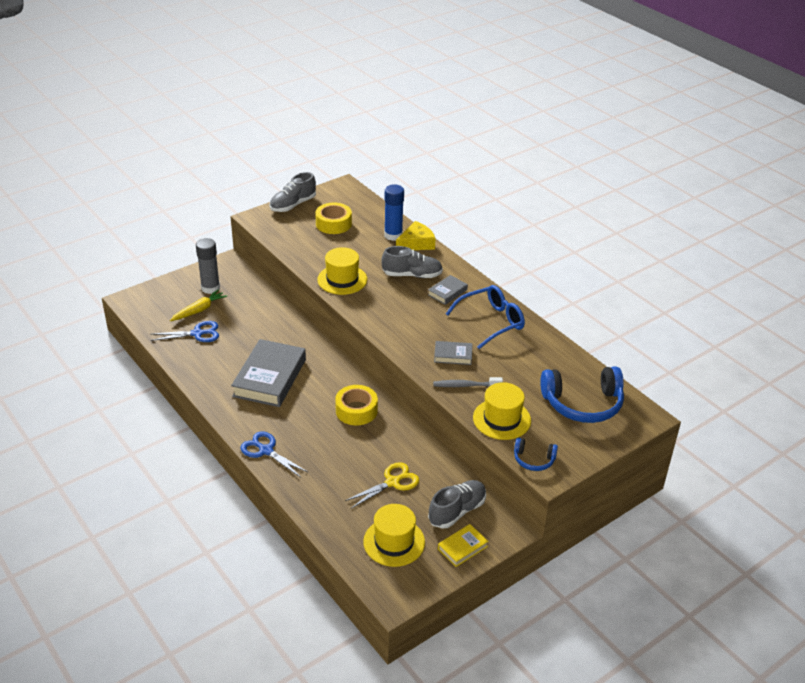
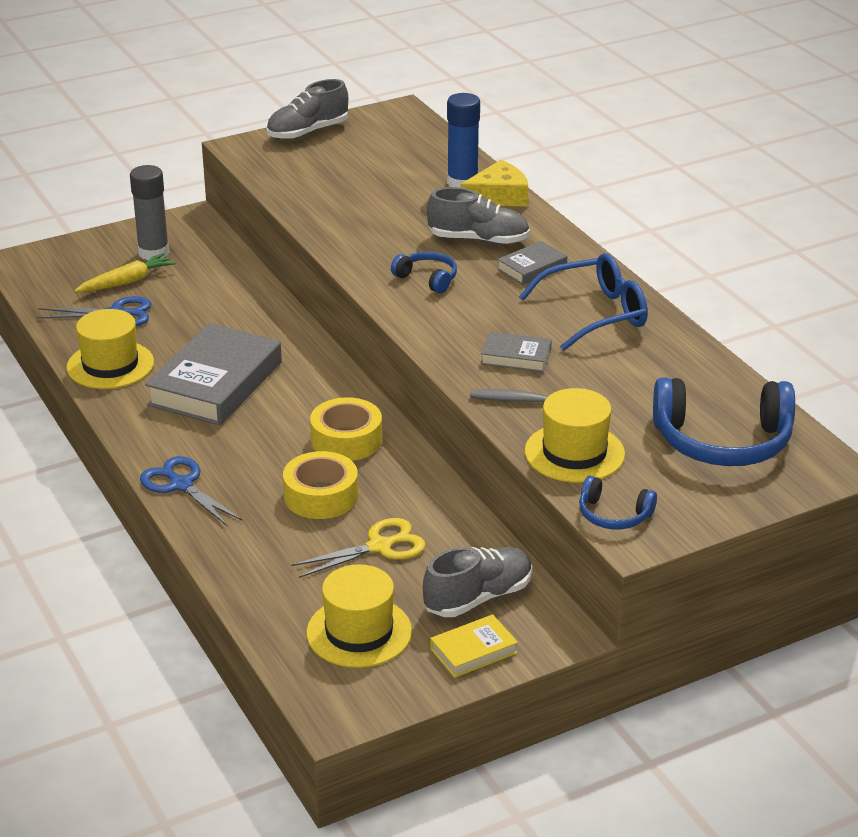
camera: 10 degrees right, 5 degrees down
yellow tape [315,203,352,234] -> yellow tape moved to [283,451,358,519]
yellow hat [317,247,367,295] -> yellow hat moved to [66,309,154,389]
none -> blue headphones [391,251,457,293]

